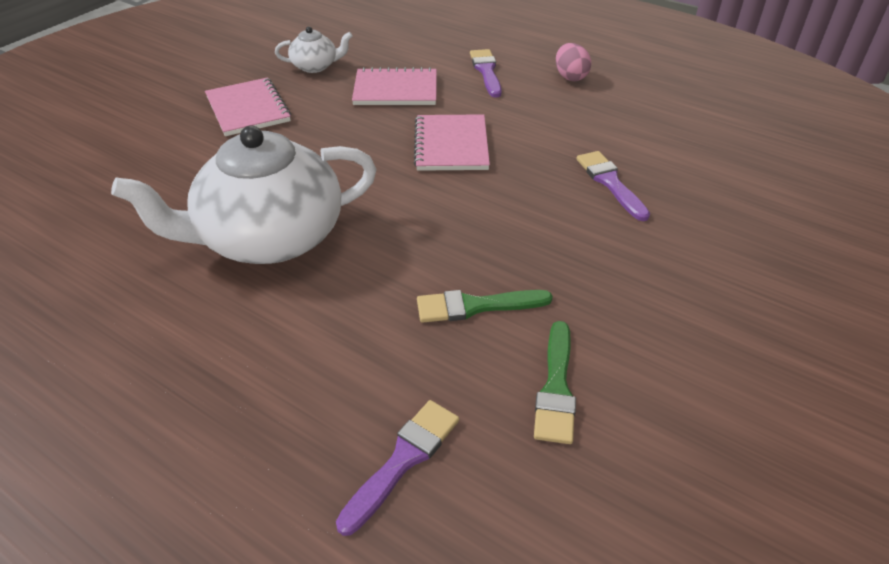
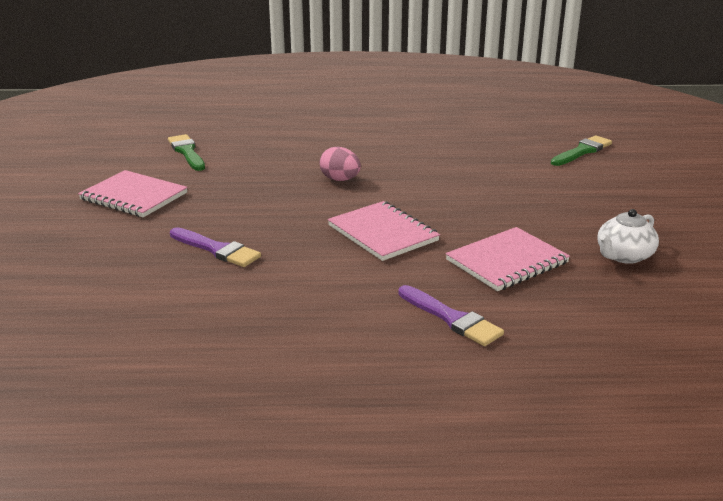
camera: 145 degrees right, 15 degrees down
white teapot [111,125,377,264] -> none
pink notebook [205,78,291,136] -> pink notebook moved to [78,170,188,217]
purple brush [336,400,459,536] -> none
green brush [417,290,553,323] -> green brush moved to [551,135,612,166]
pink egg [556,43,591,81] -> pink egg moved to [319,146,361,181]

